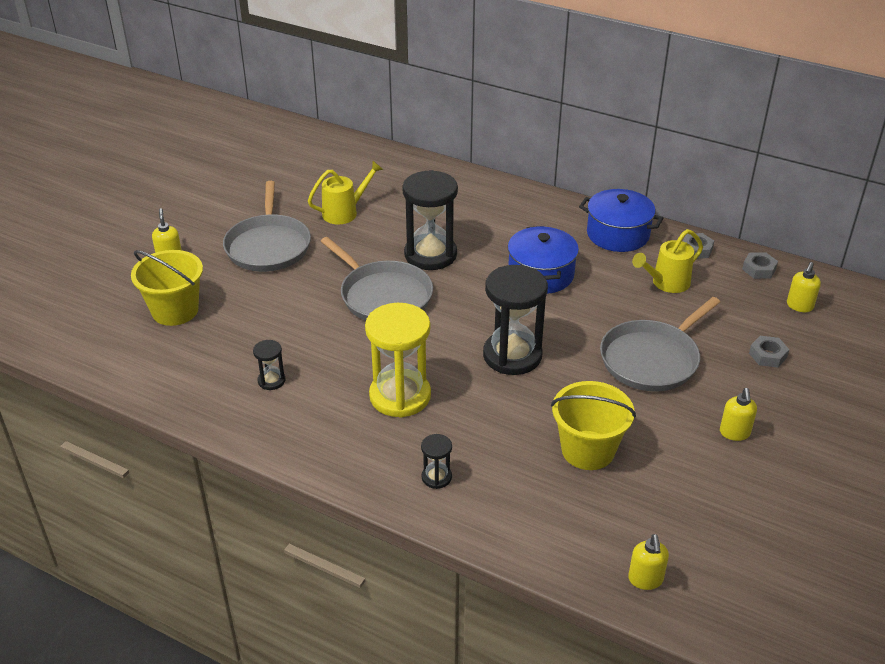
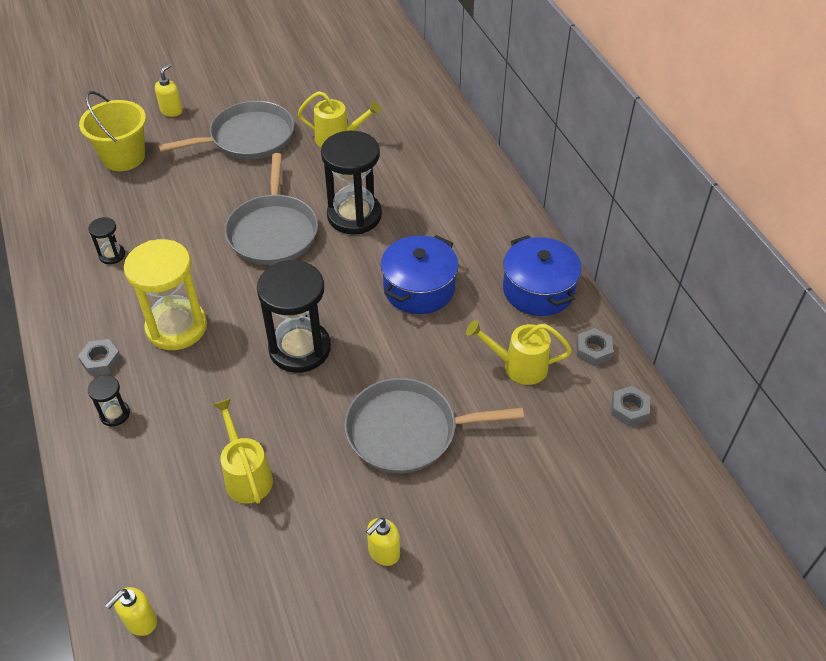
camera: 40 degrees right, 10 degrees up
grey pan [223,181,311,272] -> grey pan turned 150 degrees counterclockwise [158,101,294,160]
yellow bucket [551,381,636,470] -> yellow watering can [213,398,273,504]
grey nut [749,336,789,368] -> grey nut moved to [78,339,121,376]
yellow soap dispenser [787,262,821,312] -> none

